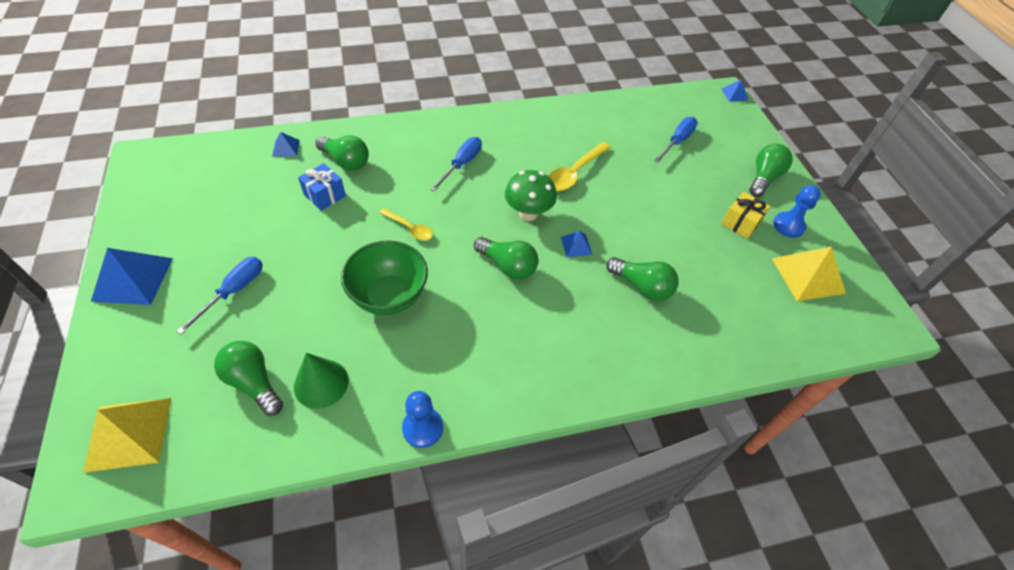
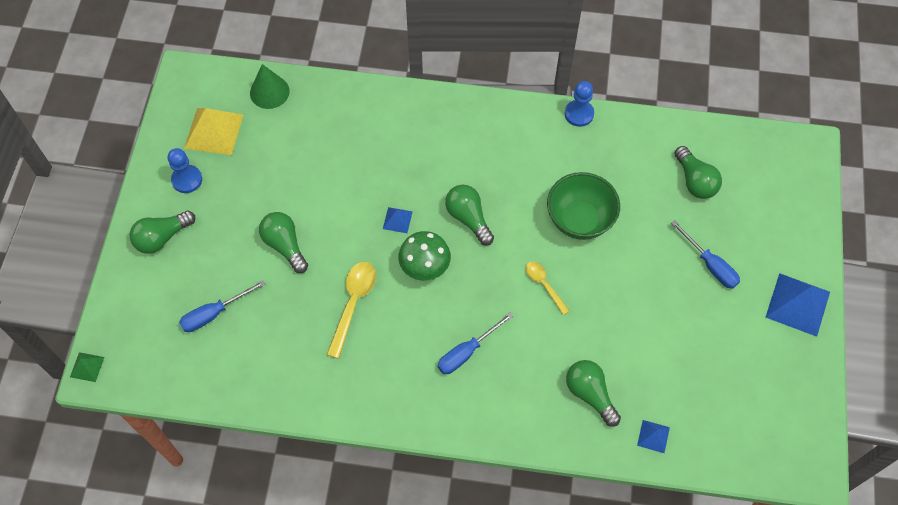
camera: 155 degrees left, 10 degrees up
yellow pyramid [83,398,171,473] -> none
blue screwdriver [176,257,263,334] -> blue screwdriver turned 90 degrees counterclockwise [671,220,740,289]
green cone [294,353,349,409] -> green cone moved to [250,64,290,109]
blue gift [298,163,346,211] -> none
yellow spoon [548,142,611,191] -> yellow spoon turned 45 degrees counterclockwise [327,262,376,359]
green light bulb [606,257,678,301] -> green light bulb moved to [259,212,308,273]
yellow gift [721,192,771,239] -> none
blue pyramid [722,79,748,102] -> green pyramid [70,352,104,382]

